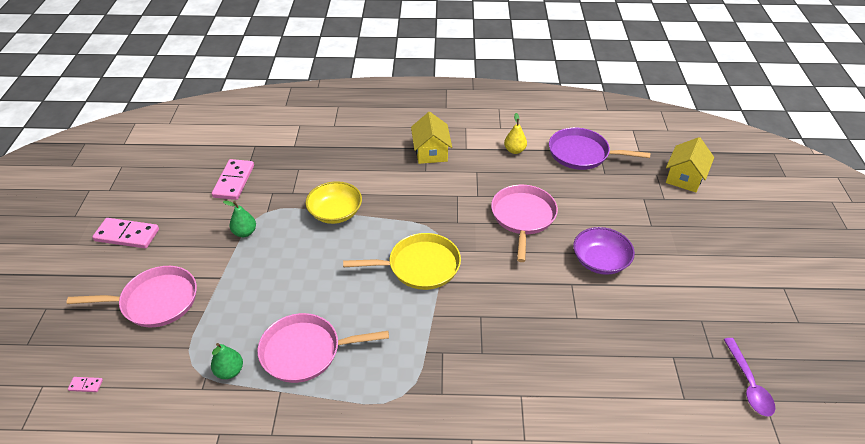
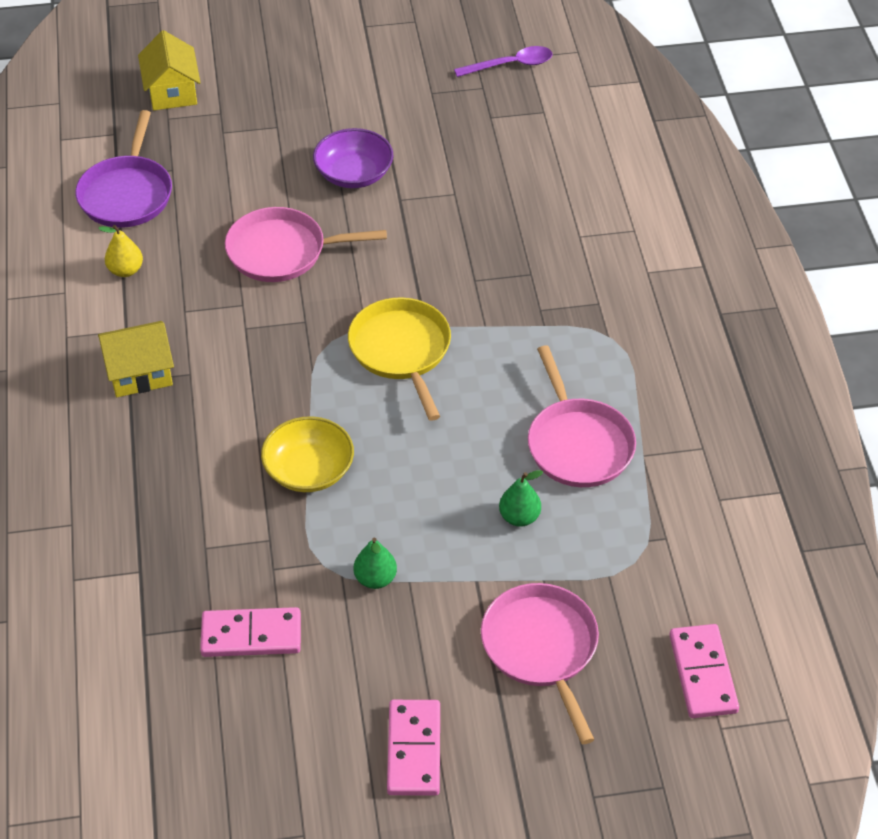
camera: 100 degrees left, 5 degrees up
pink domino [68,377,103,392] -> pink domino [669,624,739,718], size x2.33
green pear [211,343,243,379] -> green pear moved to [499,470,543,527]
yellow house [666,137,714,192] -> yellow house turned 60 degrees clockwise [138,30,201,110]

